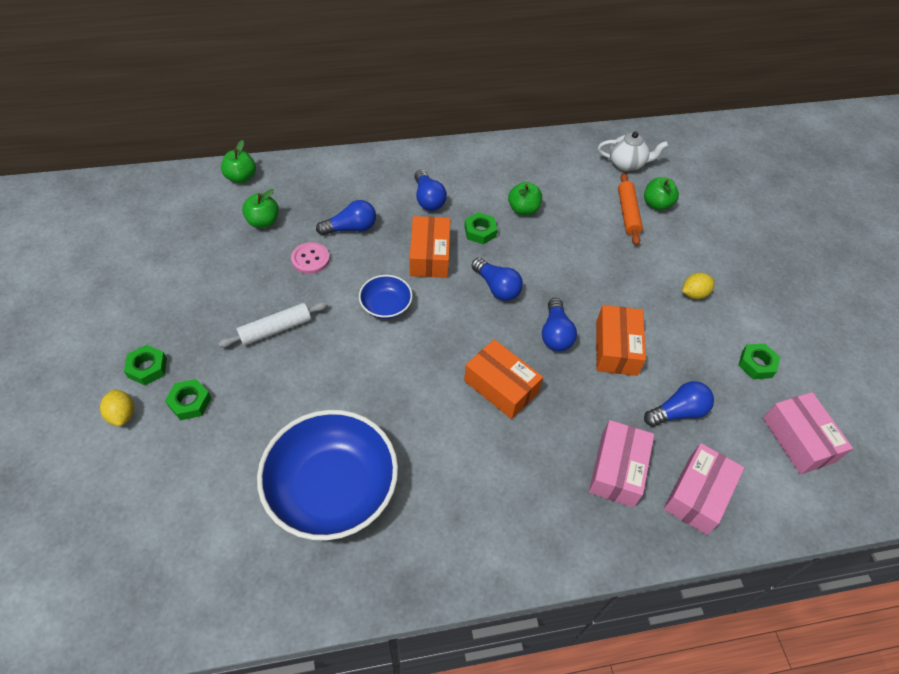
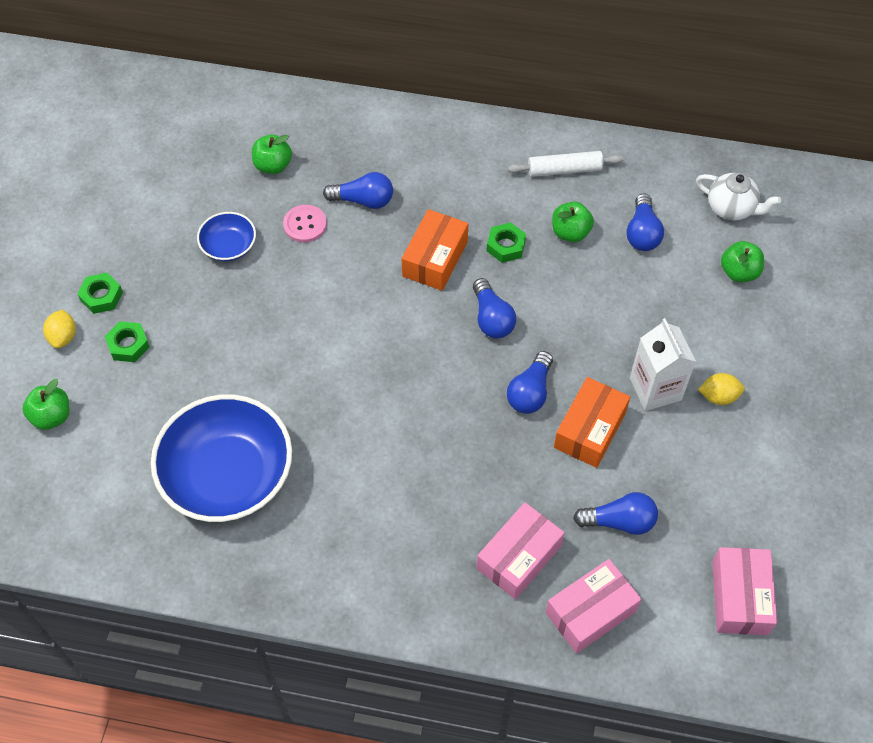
camera: 25 degrees right, 5 degrees up
white rolling pin [218,301,328,347] -> white rolling pin moved to [508,151,623,177]
green apple [221,140,256,183] -> green apple moved to [22,379,69,430]
blue bowl [359,275,413,319] -> blue bowl moved to [197,212,256,261]
blue light bulb [415,170,447,211] -> blue light bulb moved to [626,193,664,251]
orange box [464,339,543,419] -> none
orange rolling pin [618,173,643,245] -> none
green nut [738,344,780,379] -> none
none -> white carton [630,318,696,411]

